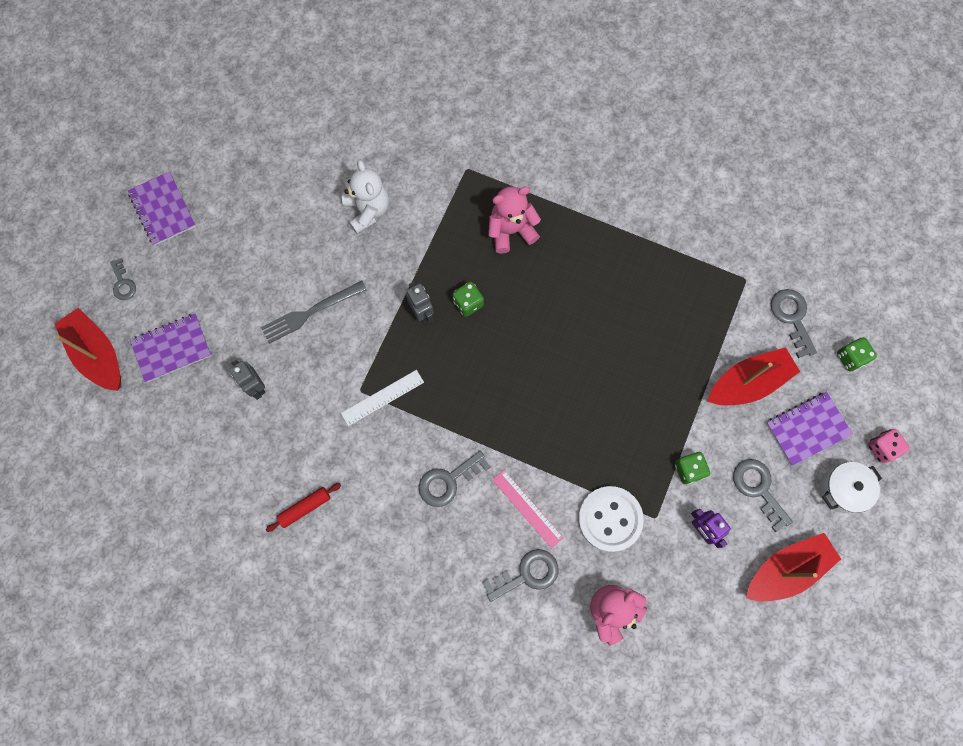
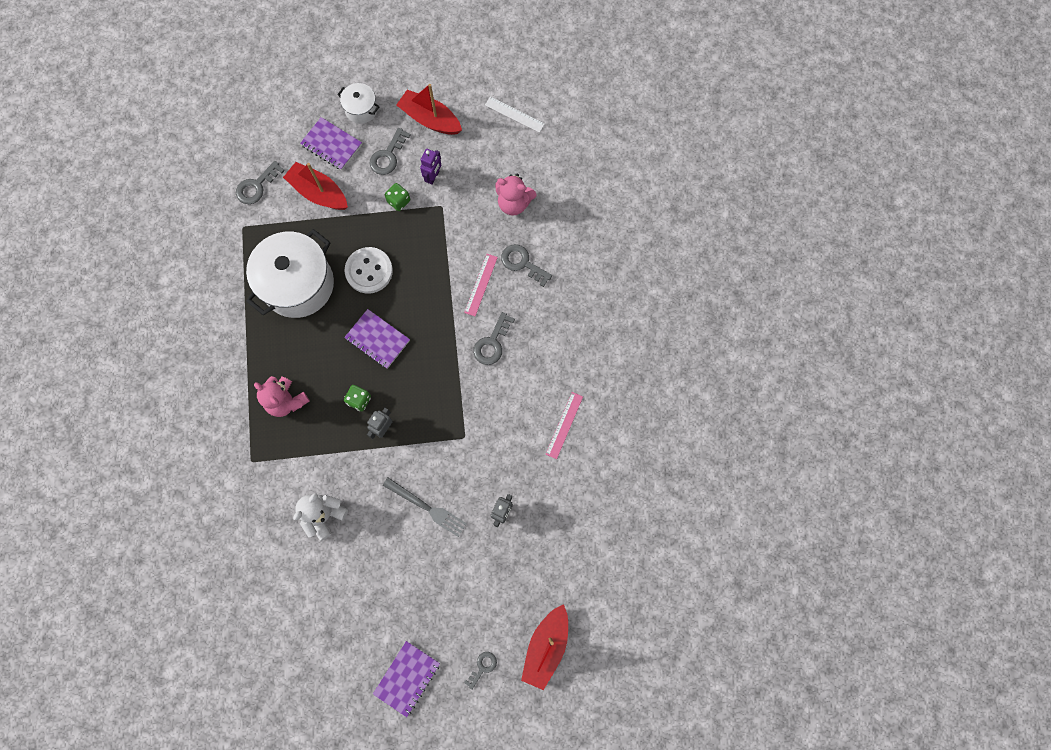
camera: 120 degrees left, 0 degrees up
purple notebook [130,314,212,382] -> purple notebook moved to [344,309,410,369]
red rolling pin [266,483,341,532] -> pink ruler [546,392,583,459]
white ruler [341,370,424,426] -> white ruler moved to [485,96,545,133]
grey key [419,451,490,507] -> grey key turned 90 degrees clockwise [473,312,515,365]
white button [578,486,644,552] -> white button moved to [345,247,393,294]
green dice [837,337,877,371] -> none
pink dice [868,429,910,463] -> none
none -> white pot [246,229,334,318]

